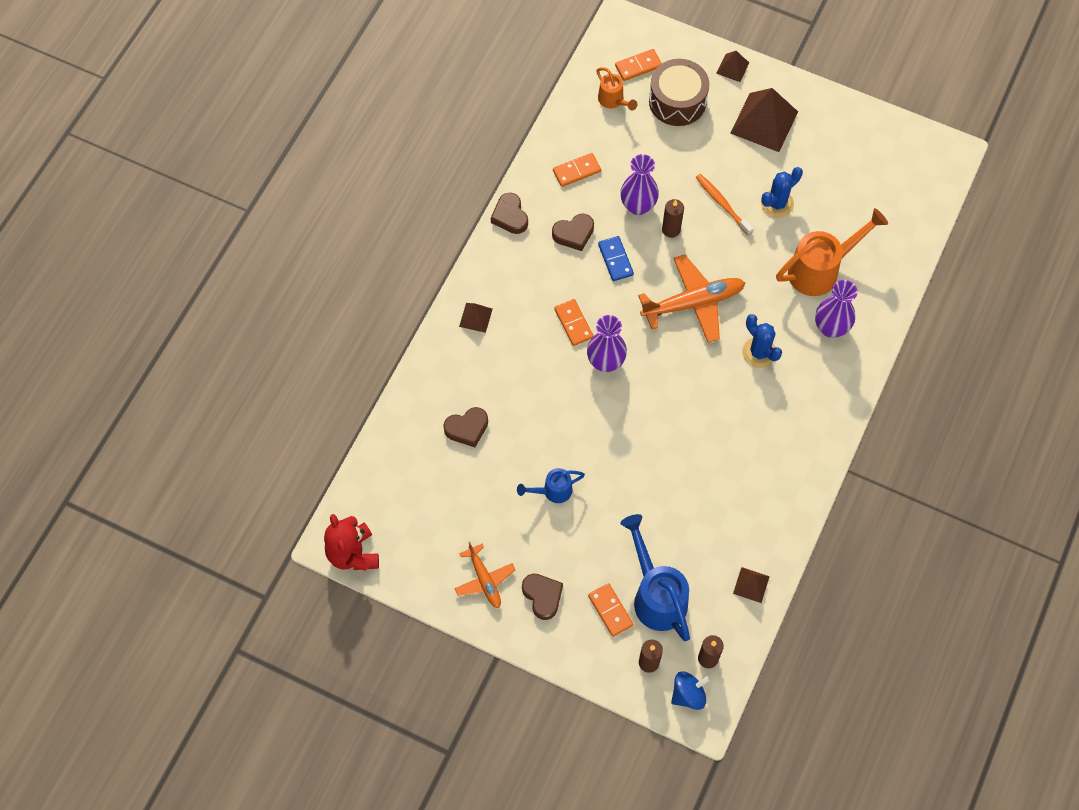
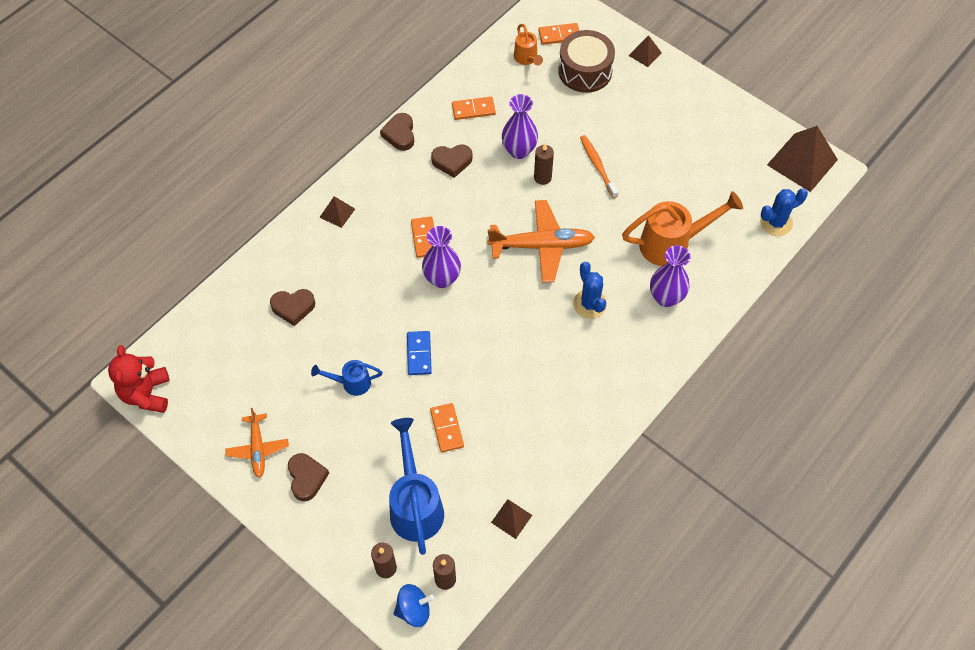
camera: 15 degrees right, 5 degrees down
orange domino [588,583,633,637] -> orange domino moved to [430,403,464,453]
blue domino [598,236,634,281] -> blue domino moved to [407,331,432,375]
brown pyramid [730,88,798,152] -> brown pyramid moved to [767,126,838,192]
blue cactus [761,167,803,218] -> blue cactus moved to [760,188,808,236]

